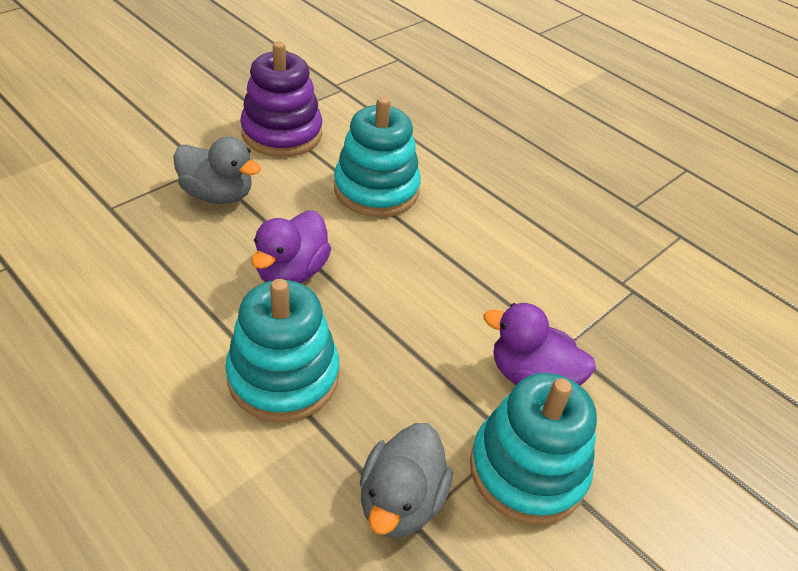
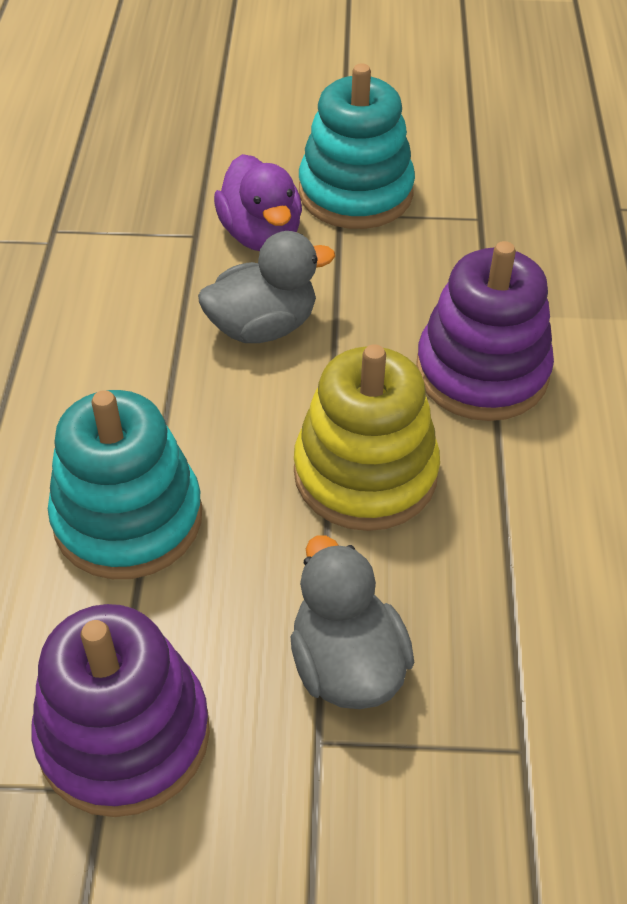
camera: 130 degrees left, 5 degrees up
turquoise stacking toy [225,279,339,422] -> purple stacking toy [416,241,554,421]
purple duck [251,211,331,283] -> yellow stacking toy [294,344,440,531]
grey duck [360,423,453,538] -> grey duck moved to [198,231,335,343]

